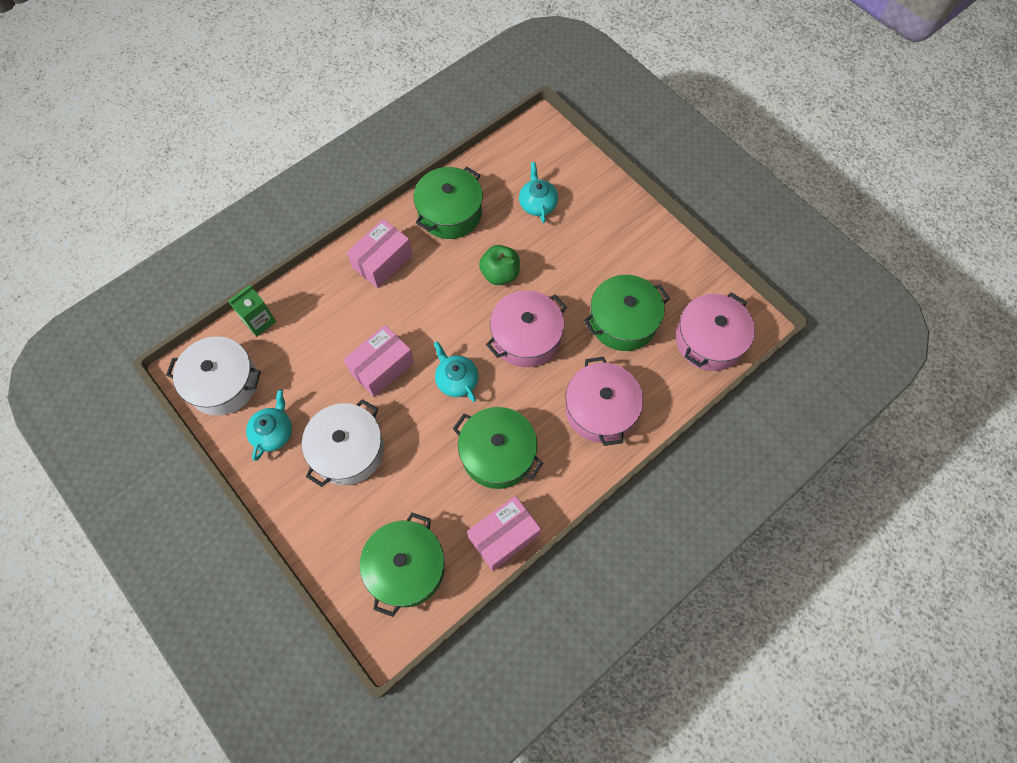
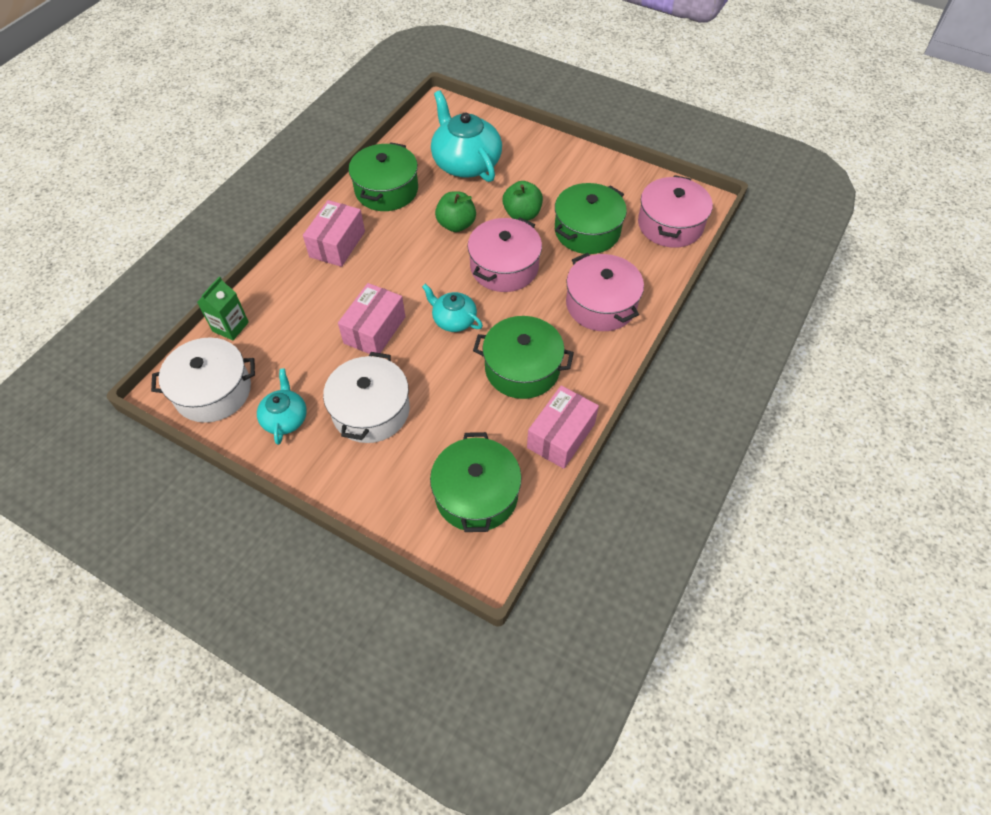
camera: 20 degrees left, 10 degrees down
turquoise teapot [519,162,558,223] -> turquoise teapot [431,90,502,182], size x1.84
none -> green apple [503,181,543,221]

